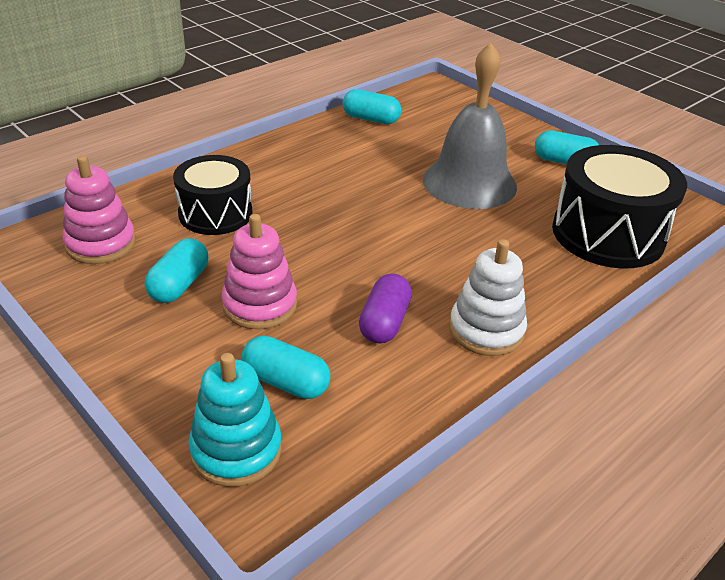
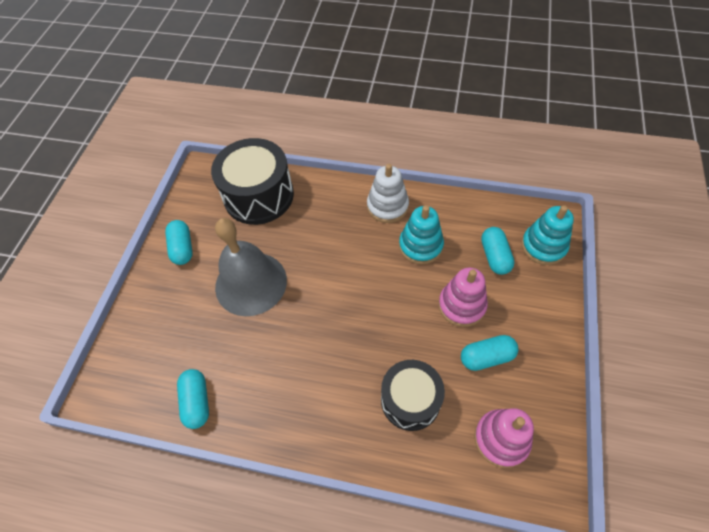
camera: 120 degrees left, 20 degrees up
purple capsule [359,273,412,344] -> turquoise stacking toy [399,205,444,264]

